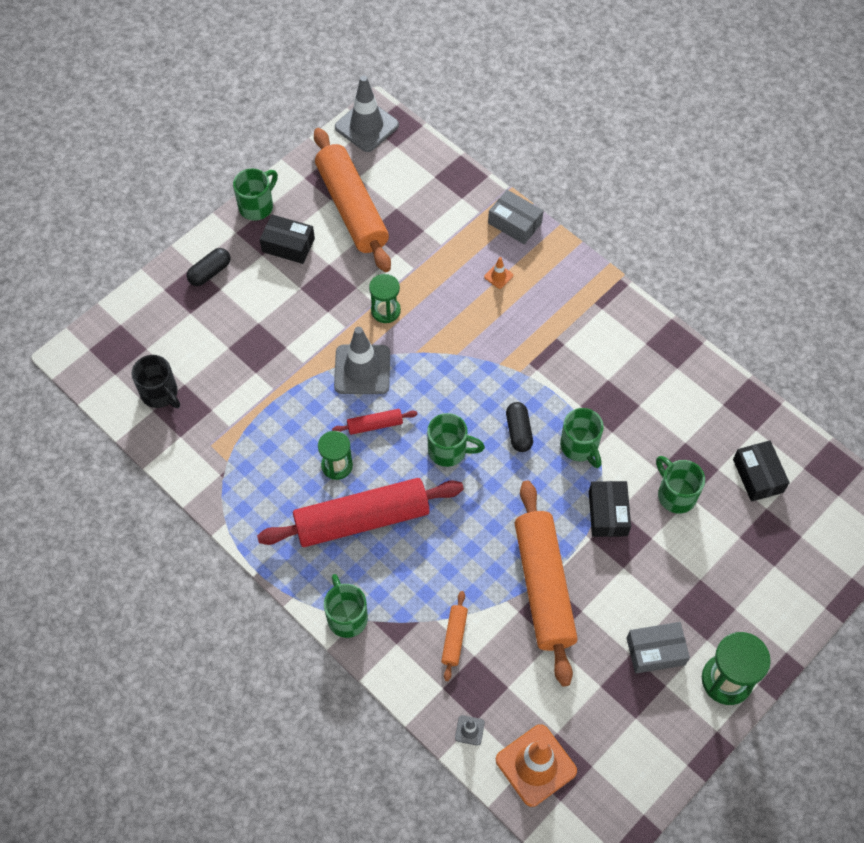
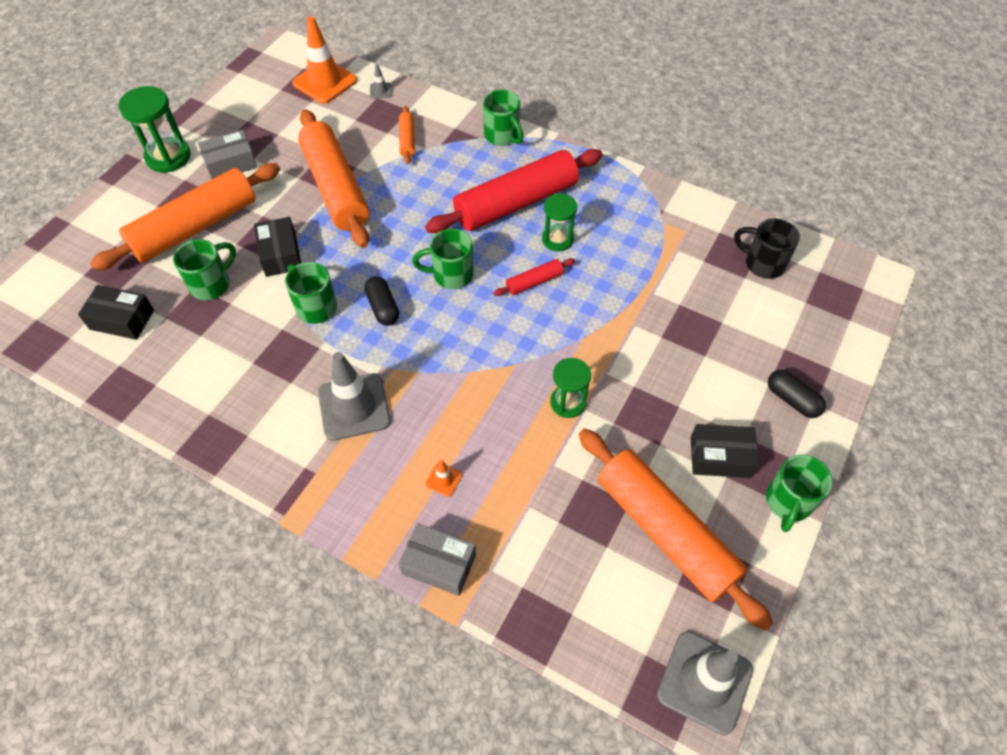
camera: 165 degrees right, 5 degrees down
black capsule [187,248,230,286] -> black capsule turned 75 degrees counterclockwise [768,370,826,418]
grey traffic cone [334,327,390,394] -> grey traffic cone moved to [318,352,391,441]
green mug [656,456,705,514] -> green mug turned 90 degrees counterclockwise [173,239,236,300]
black box [733,441,790,502] -> black box turned 45 degrees counterclockwise [78,285,154,340]
none -> orange rolling pin [90,163,280,271]

